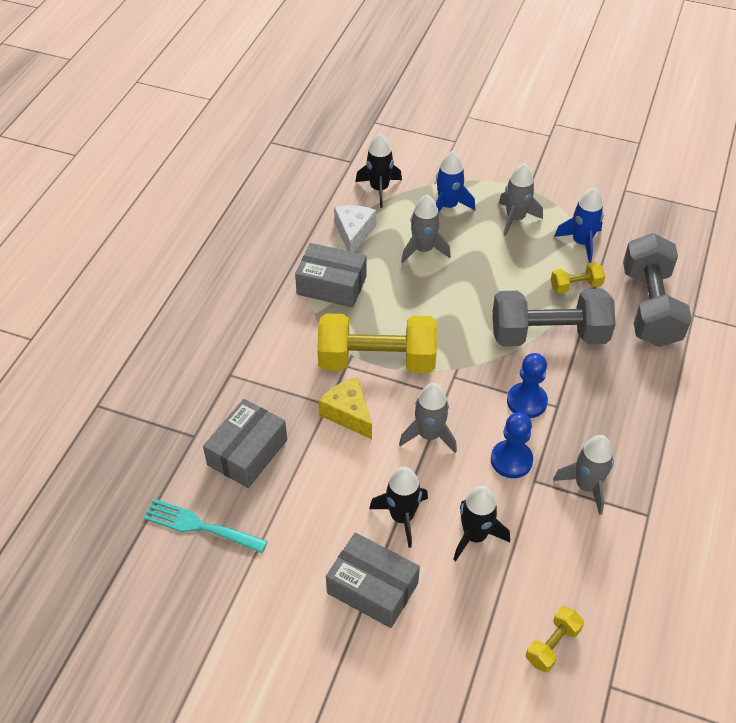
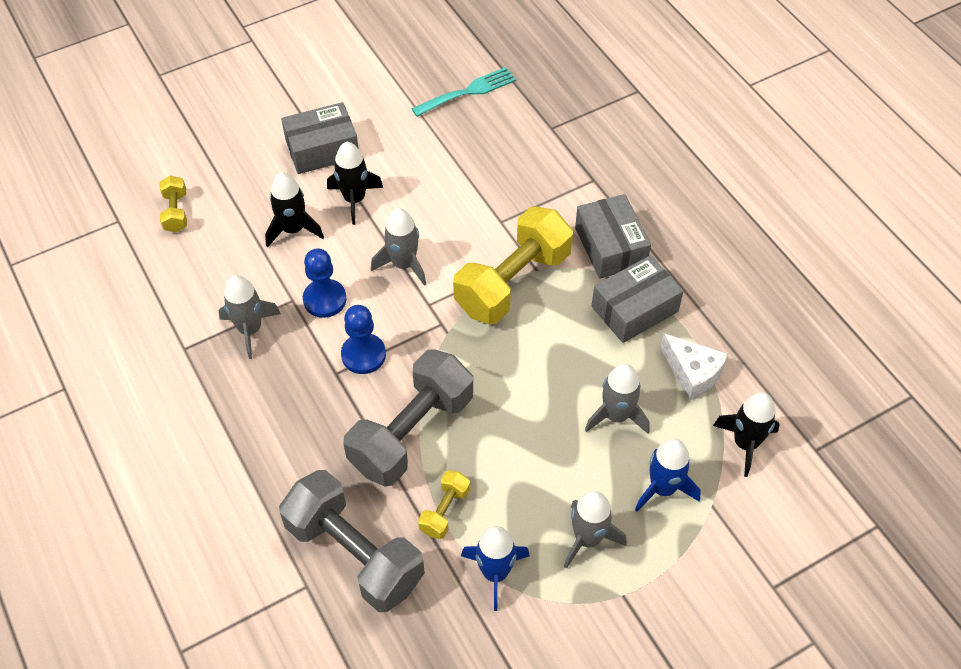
camera: 130 degrees right, 5 degrees up
grey box [203,399,287,488] -> grey box moved to [575,194,651,279]
yellow cheese [318,377,372,439] -> none

